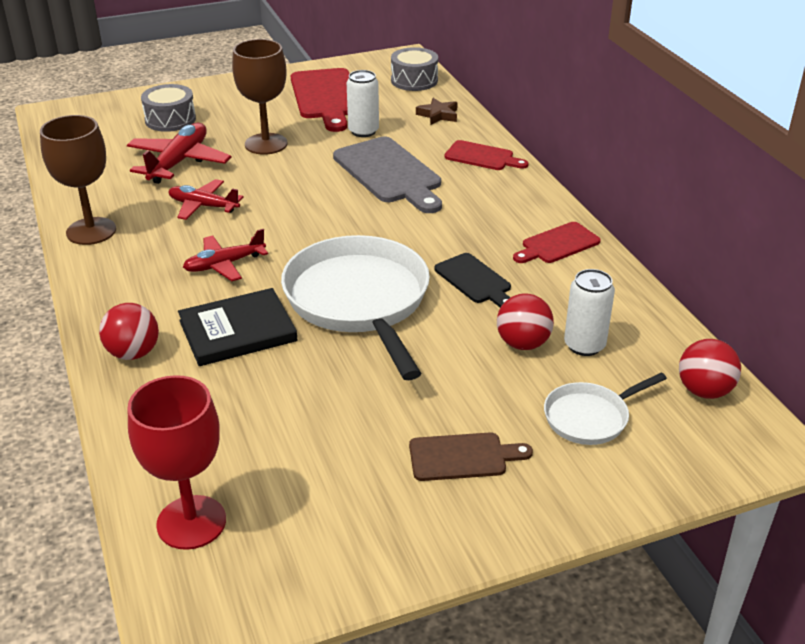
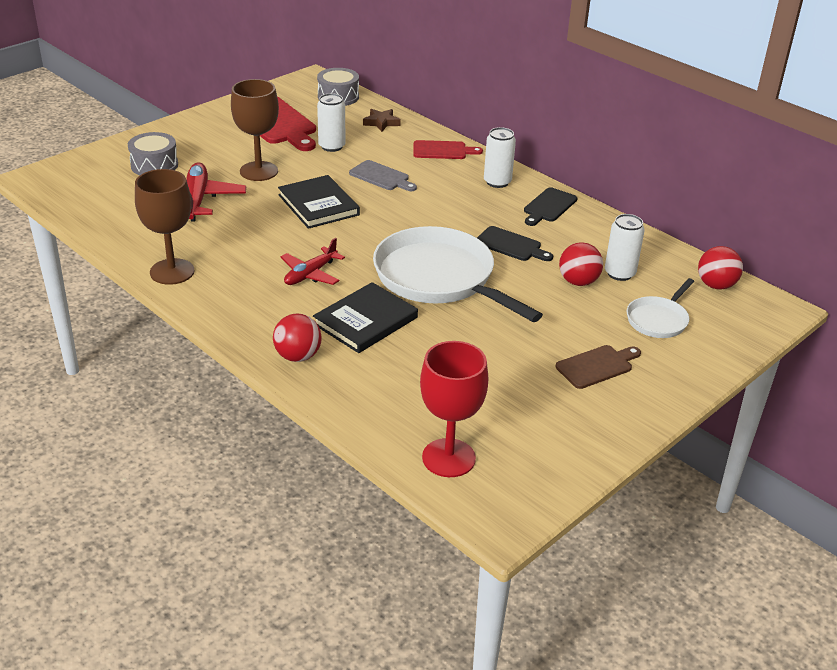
camera: 25 degrees left, 0 degrees up
red plane [168,179,244,220] -> none
grey cutting board [333,137,442,213] -> grey cutting board [349,160,417,191], size x0.57
red cutting board [513,222,601,263] -> black cutting board [524,187,577,226]
none -> black book [278,175,360,229]
none -> white can [484,127,516,188]

